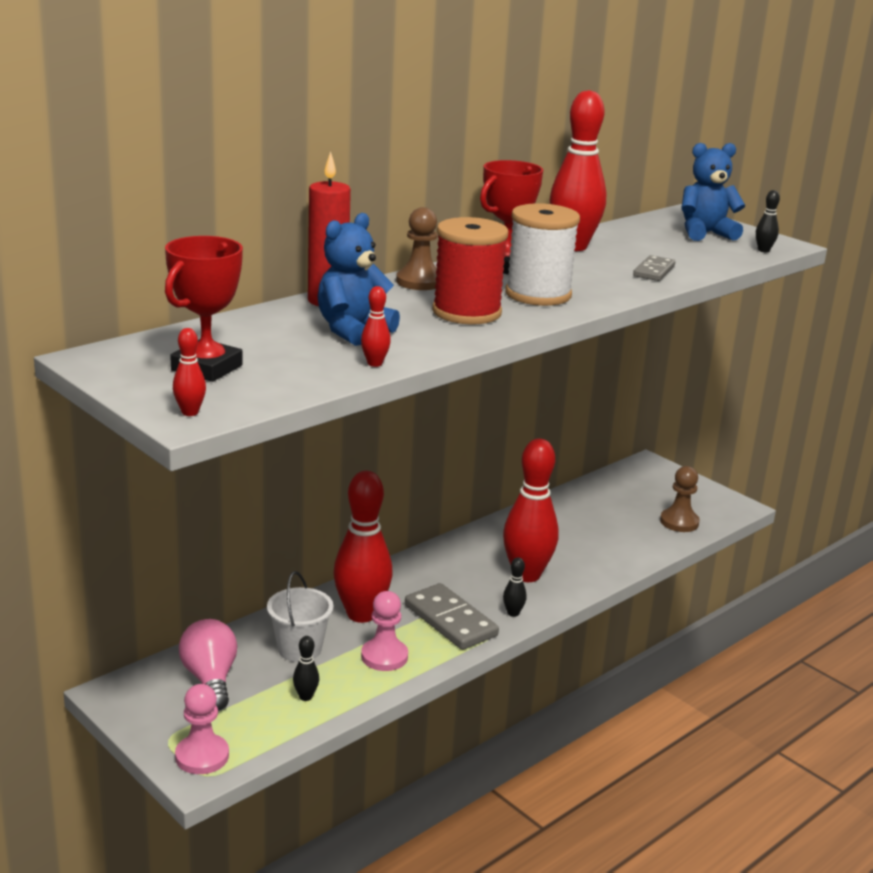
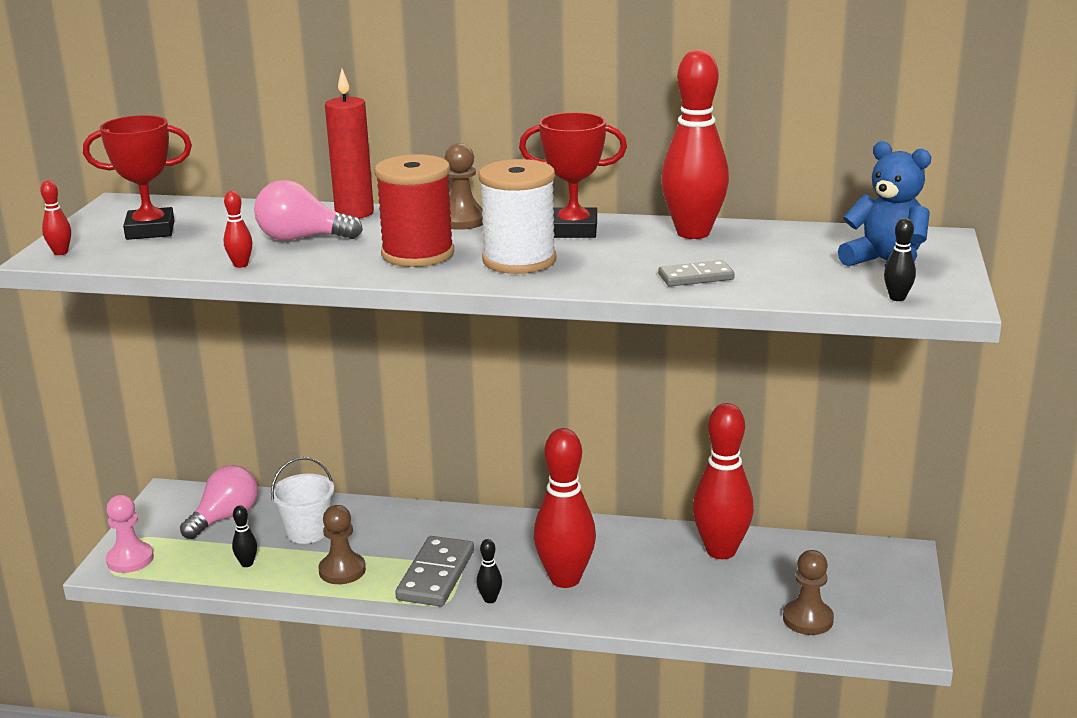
camera: 55 degrees right, 0 degrees up
blue teddy bear [318,213,400,346] -> pink light bulb [254,180,363,241]
red bowling pin [333,471,393,623] -> red bowling pin moved to [693,403,754,559]
pink pawn [361,591,408,671] -> brown pawn [318,505,366,584]

